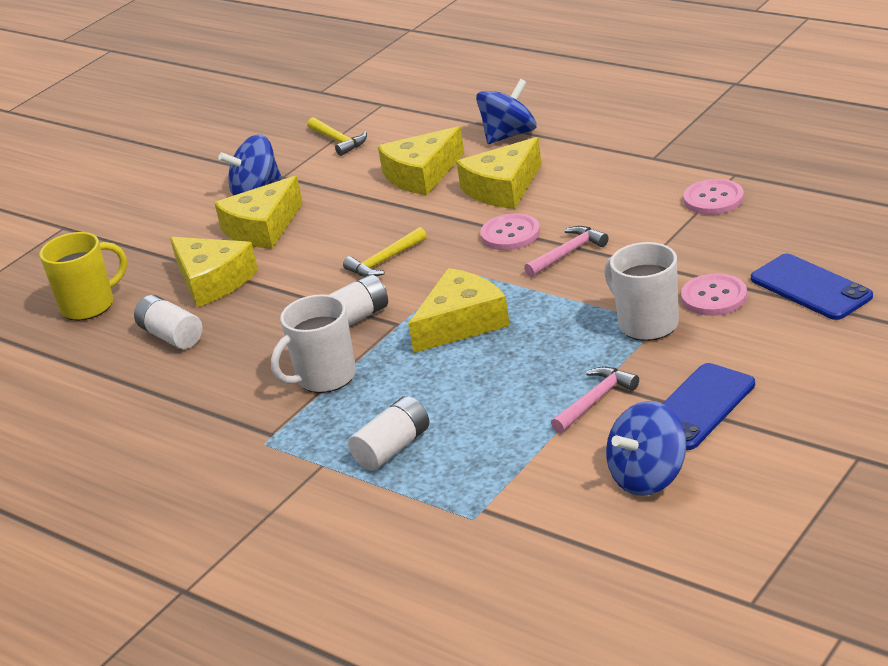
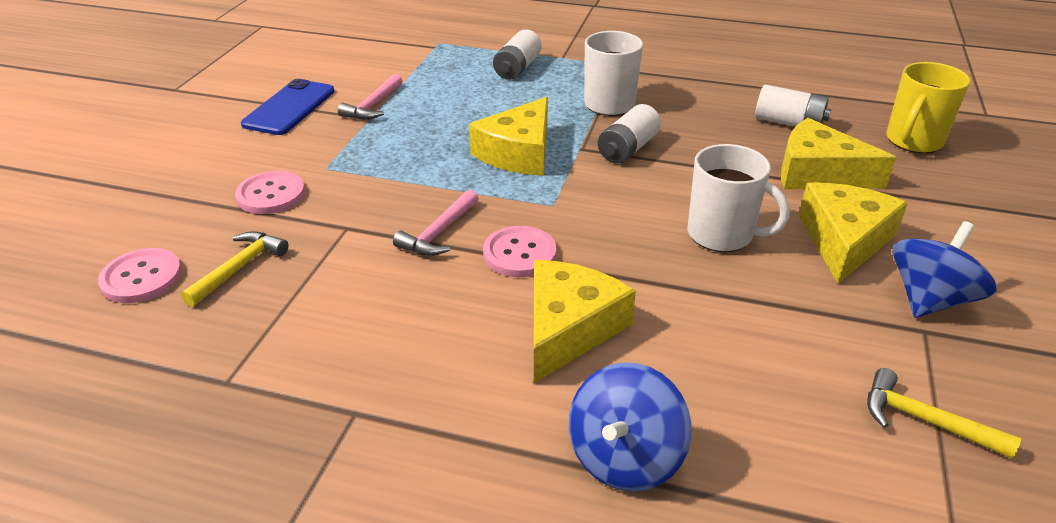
camera: 155 degrees right, 5 degrees up
yellow hammer [343,227,427,277] -> yellow hammer moved to [181,231,289,307]
yellow cheese [378,126,465,195] -> none
white mug [604,242,679,341] -> white mug moved to [687,144,790,252]
blue spinning top [606,401,686,496] -> none
pink button [683,179,744,215] -> pink button moved to [98,248,182,303]
blue phone [751,254,873,320] -> none

